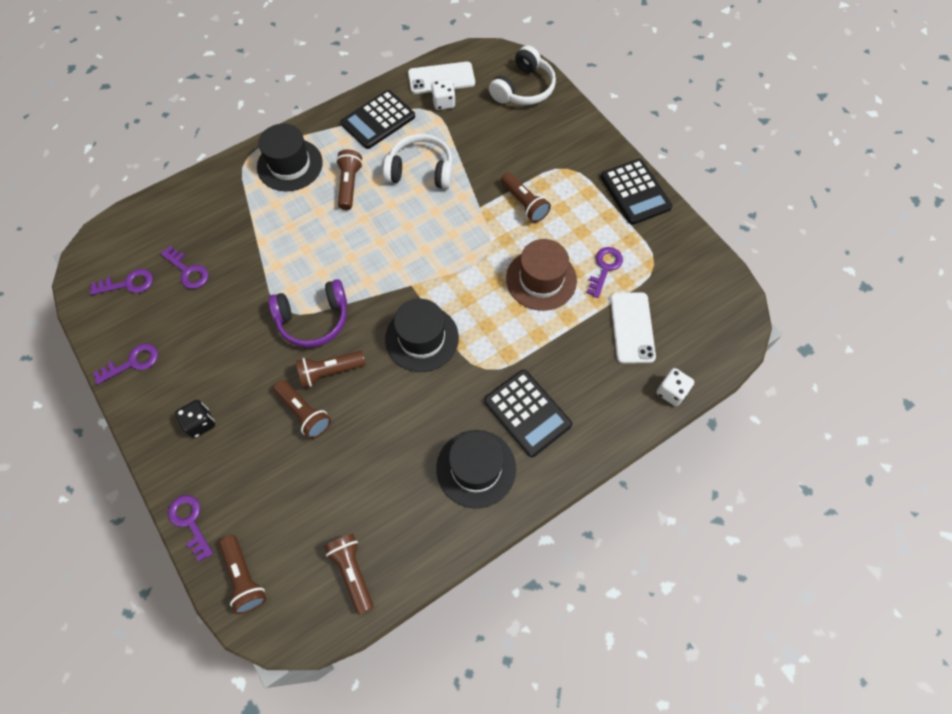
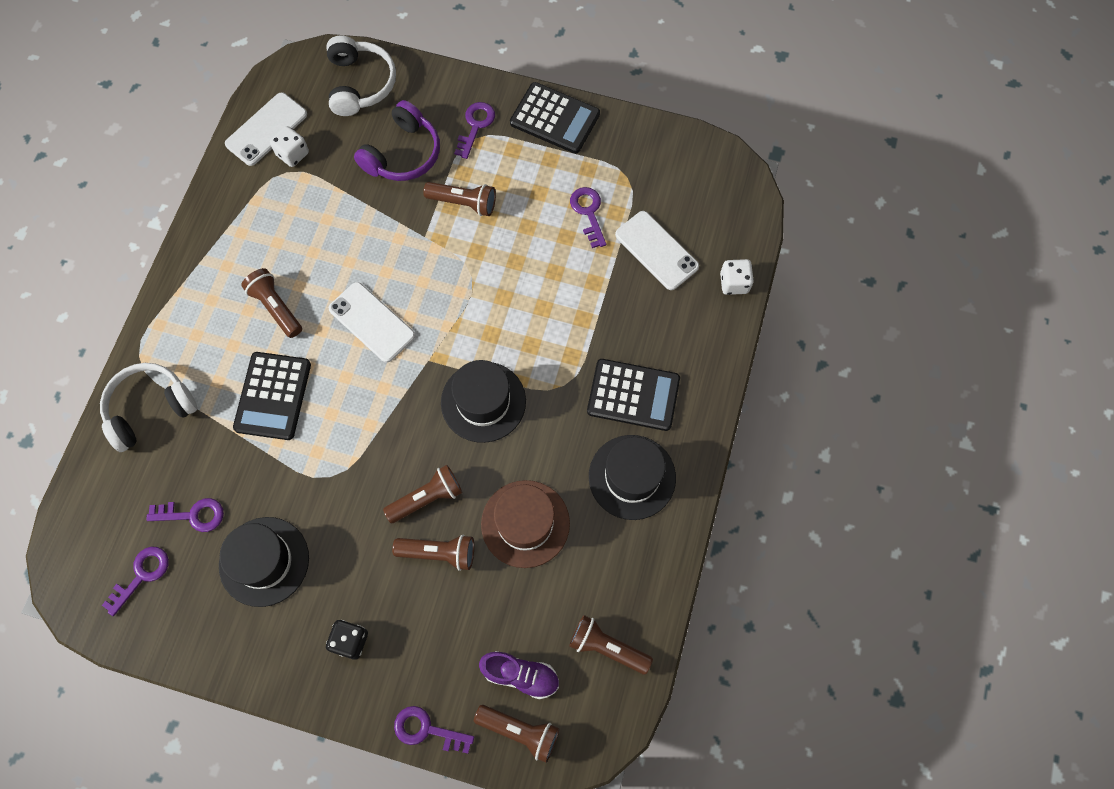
camera: 40 degrees left, 5 degrees up
purple key [93,343,158,385] -> purple key moved to [454,102,495,159]
black hat [257,124,323,191] -> black hat moved to [219,517,309,607]
purple headphones [268,279,347,348] -> purple headphones moved to [354,100,440,181]
brown flashlight [296,351,366,388] -> brown flashlight turned 150 degrees counterclockwise [383,465,462,523]
black calculator [341,90,415,149] -> black calculator moved to [233,352,311,440]
white headphones [383,134,453,189] -> white headphones moved to [100,363,198,452]
brown hat [506,239,577,311] -> brown hat moved to [481,480,570,568]
none -> white phone [329,282,415,363]
none -> purple shoe [479,651,559,699]

